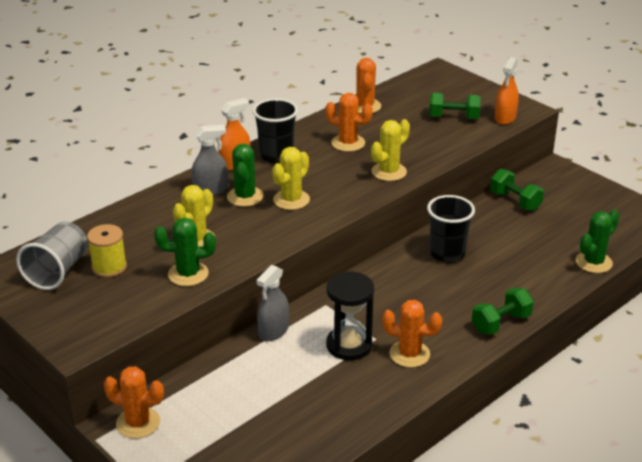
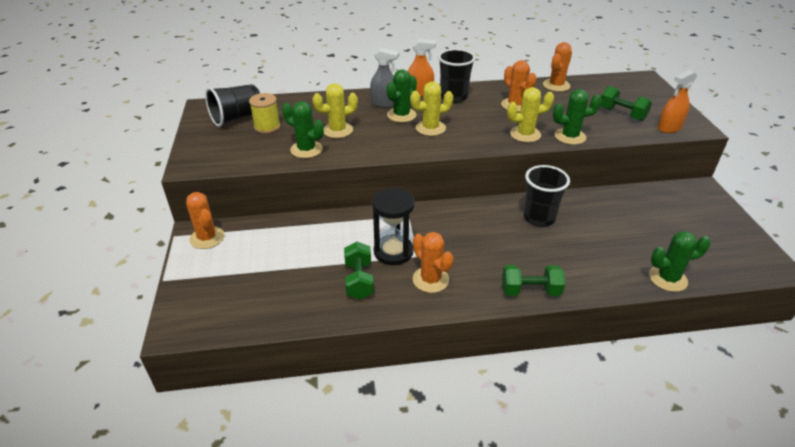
camera: 35 degrees right, 5 degrees up
grey cup [16,221,88,290] -> black cup [205,84,260,127]
grey spray bottle [257,265,289,341] -> none
green dumbbell [490,169,544,211] -> green dumbbell moved to [344,242,374,300]
none -> green cactus [553,89,602,145]

